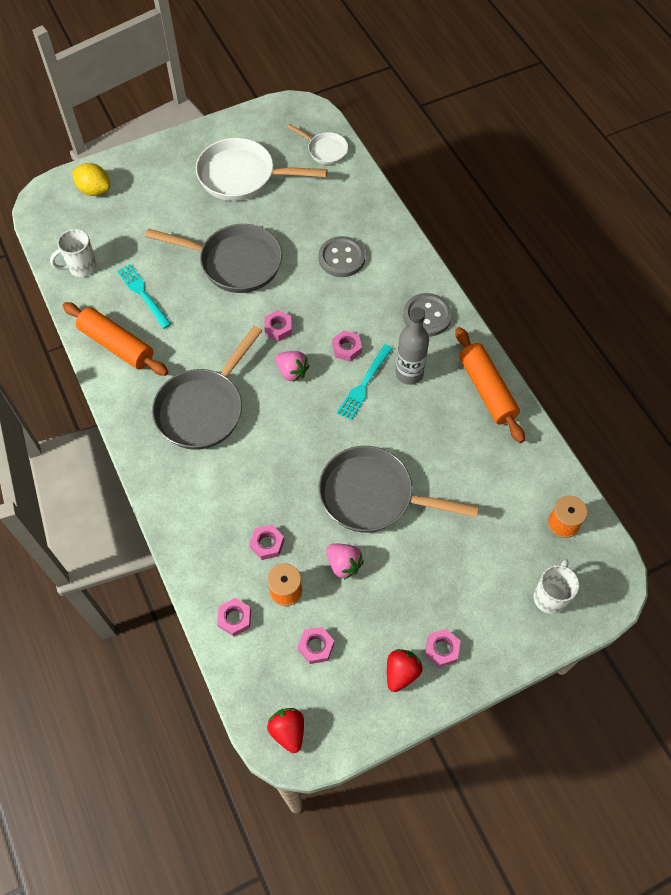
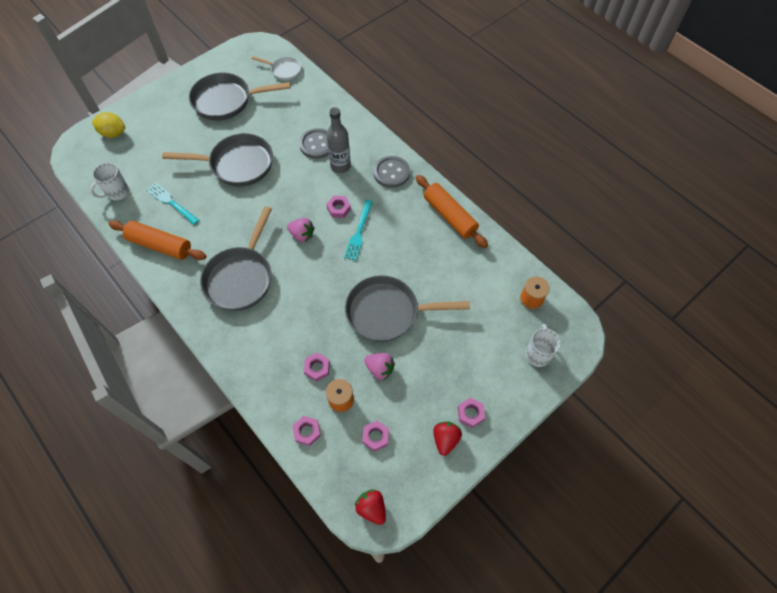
camera: 15 degrees left, 0 degrees up
white pan [196,138,327,201] -> grey pan [189,73,291,120]
pink nut [264,310,292,342] -> none
grey bottle [396,307,429,385] -> grey bottle moved to [326,107,351,173]

